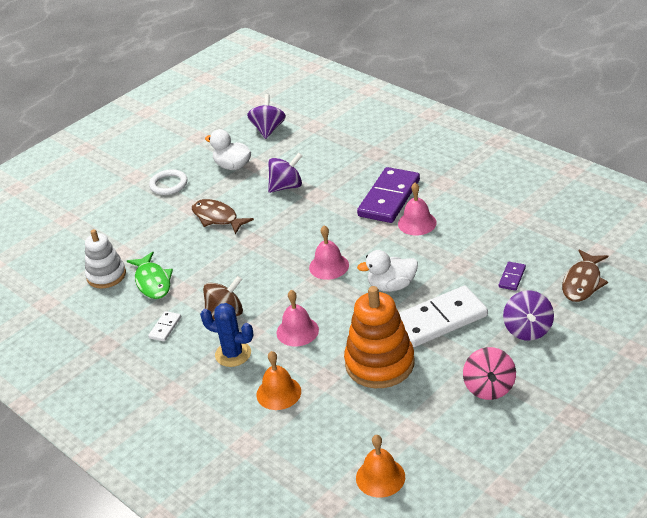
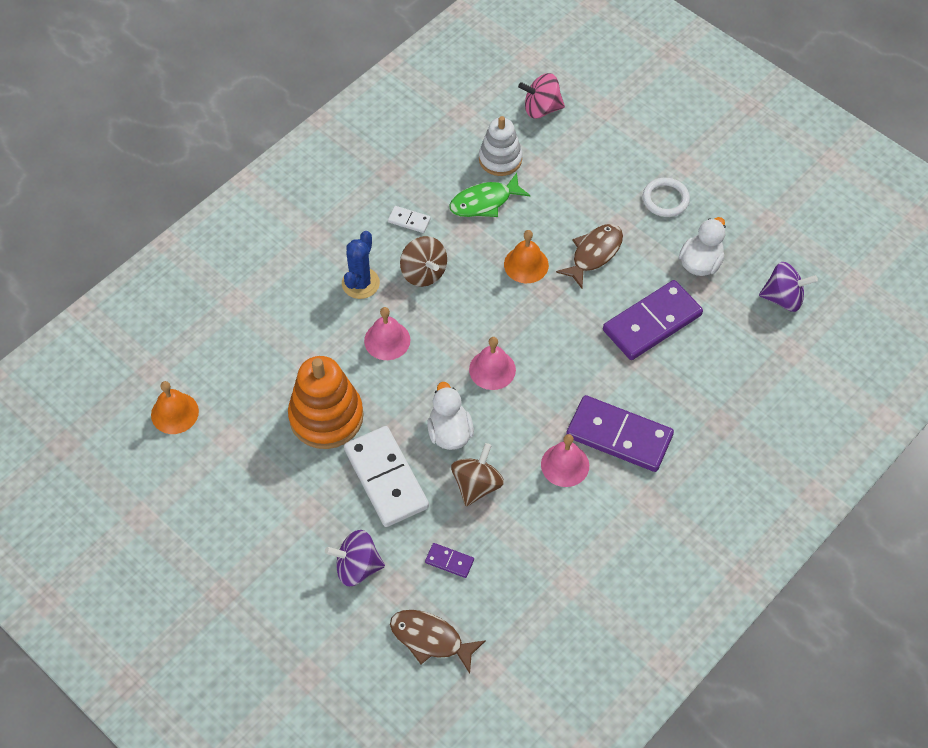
camera: 85 degrees right, 20 degrees up
orange bell [256,351,301,410] -> orange bell moved to [504,230,549,283]
purple spinning top [268,153,302,193] -> purple domino [603,280,703,360]
pink spinning top [463,347,516,400] -> pink spinning top moved to [518,73,565,118]
none -> brown spinning top [451,443,504,506]

